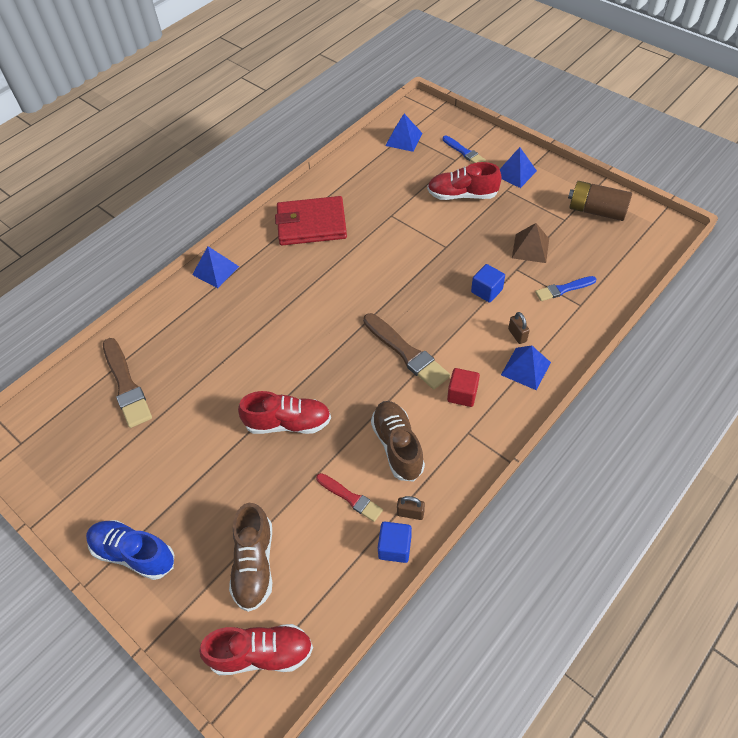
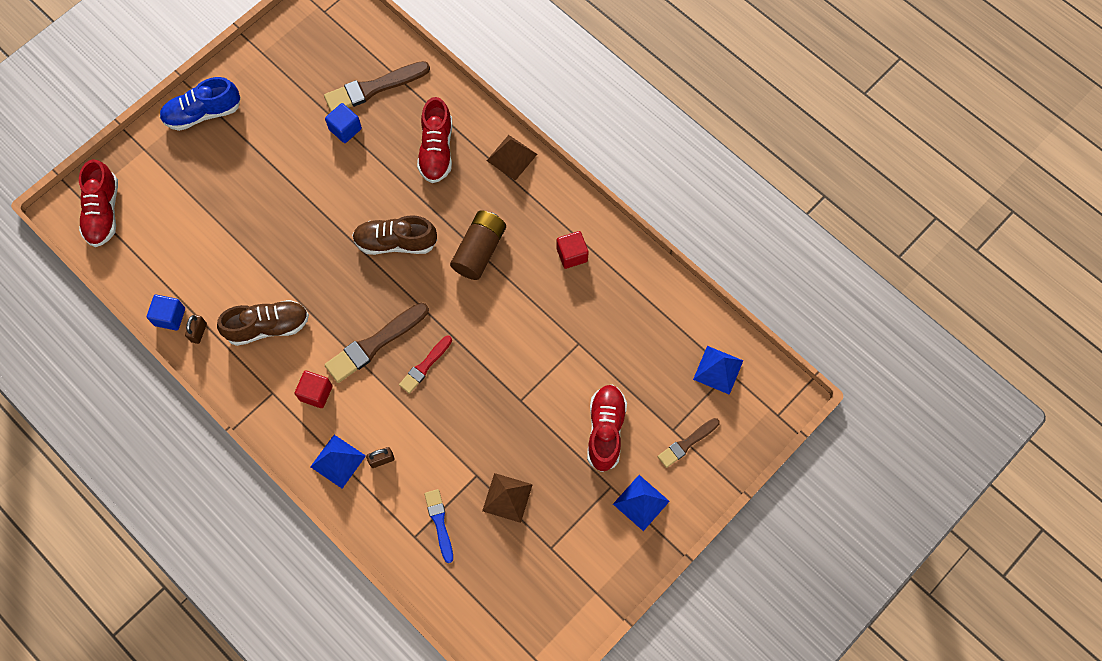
camera: 90 degrees right, 15 degrees up
blue shoe [86,520,174,580] -> blue shoe turned 135 degrees counterclockwise [160,77,241,131]
blue pyramid [192,246,239,288] -> brown pyramid [487,135,537,181]
brown shoe [229,503,272,612] -> brown shoe moved to [352,215,437,255]
red shoe [238,391,331,434] -> red shoe moved to [417,97,452,183]
red wallet [275,196,347,245] -> red cube [556,231,589,269]
red brush [316,473,383,522] -> red brush moved to [399,336,452,394]
blue brush [443,135,486,163] -> brown brush [658,418,719,468]
blue cube [471,264,505,303] -> blue cube moved to [325,103,362,143]
brown battery [568,181,632,221] -> brown battery moved to [450,210,506,280]

